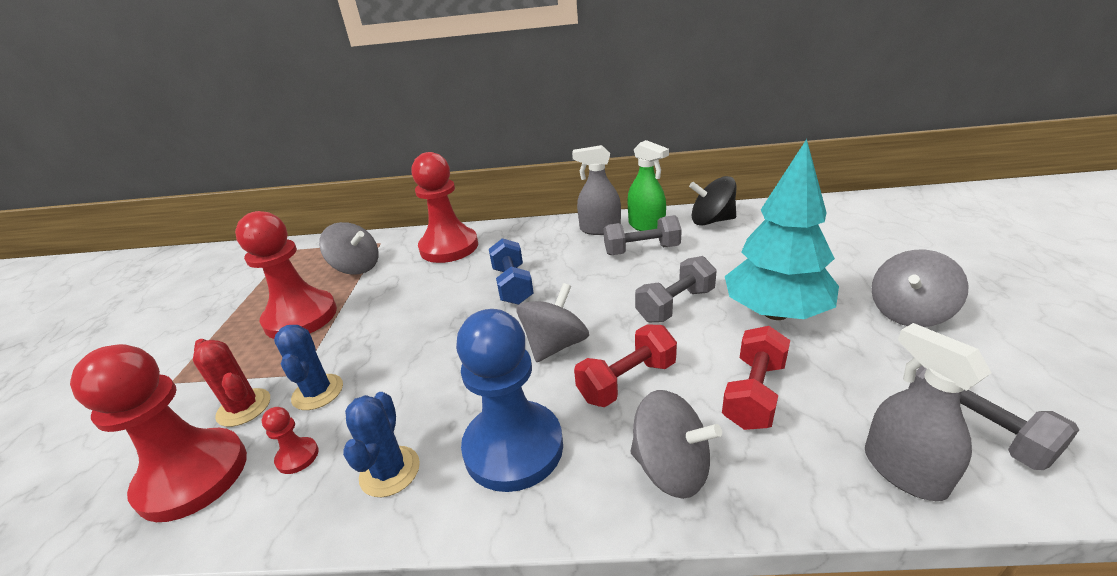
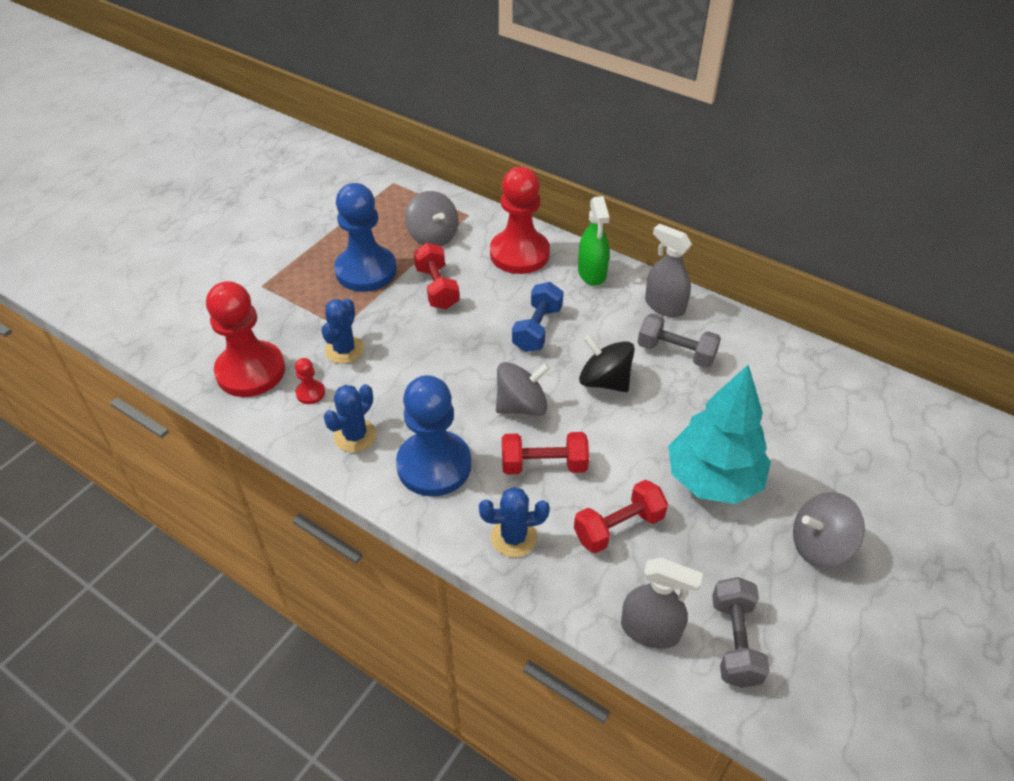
camera: 30 degrees right, 15 degrees up
red cactus [193,339,270,427] -> none
red pawn [235,211,337,339] -> blue pawn [334,183,397,292]
green spray bottle [628,140,669,231] -> green spray bottle moved to [578,196,610,286]
grey spinning top [630,390,722,499] -> blue cactus [479,487,550,557]
grey dumbbell [635,256,717,322] -> none
black spinning top [689,176,736,225] -> black spinning top moved to [579,335,635,392]
grey spray bottle [865,323,991,501] -> grey spray bottle turned 105 degrees clockwise [621,558,703,649]
none -> red dumbbell [414,243,460,309]

